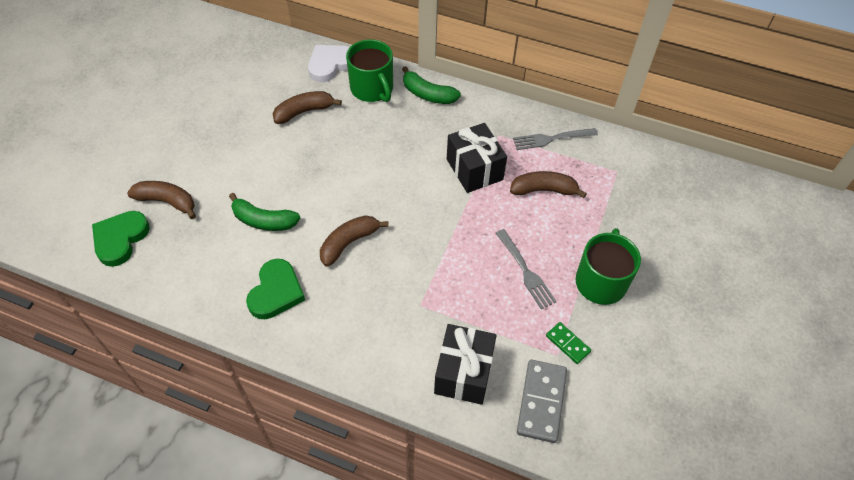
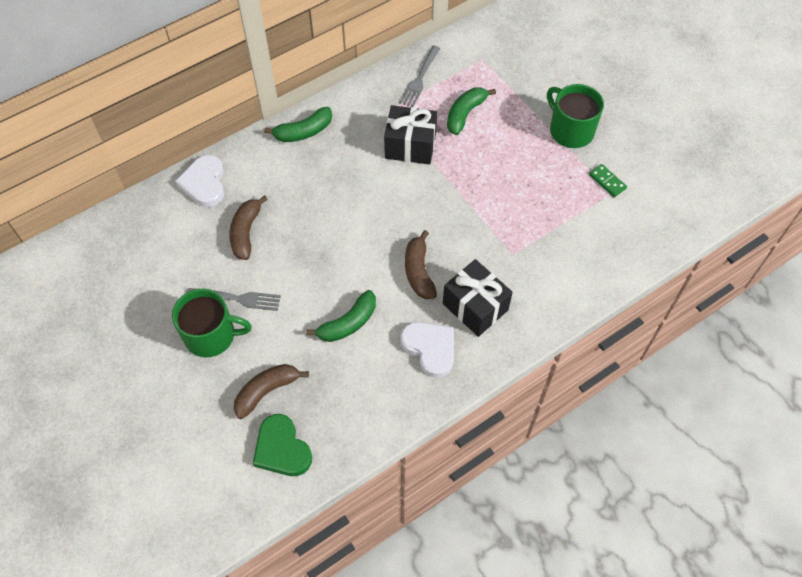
camera: 55 degrees left, 5 degrees up
green heart [246,259,305,319] -> white heart [401,322,454,378]
green mug [346,39,393,102] -> green mug moved to [172,289,252,357]
black gift [434,324,497,405] -> black gift moved to [443,259,513,337]
grey fork [496,229,557,309] -> grey fork moved to [187,288,281,311]
brown banana [510,171,587,198] -> green banana [447,87,496,135]
grey domino [517,360,567,443] -> none
green domino [546,322,591,364] -> green domino turned 60 degrees clockwise [589,164,627,197]

